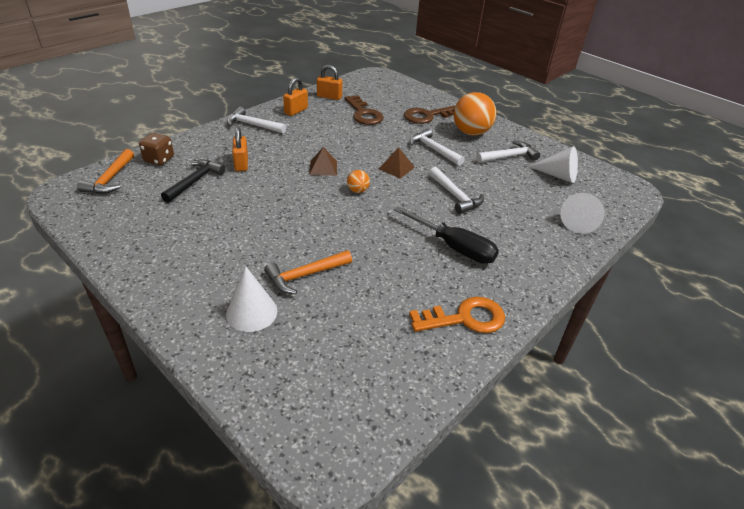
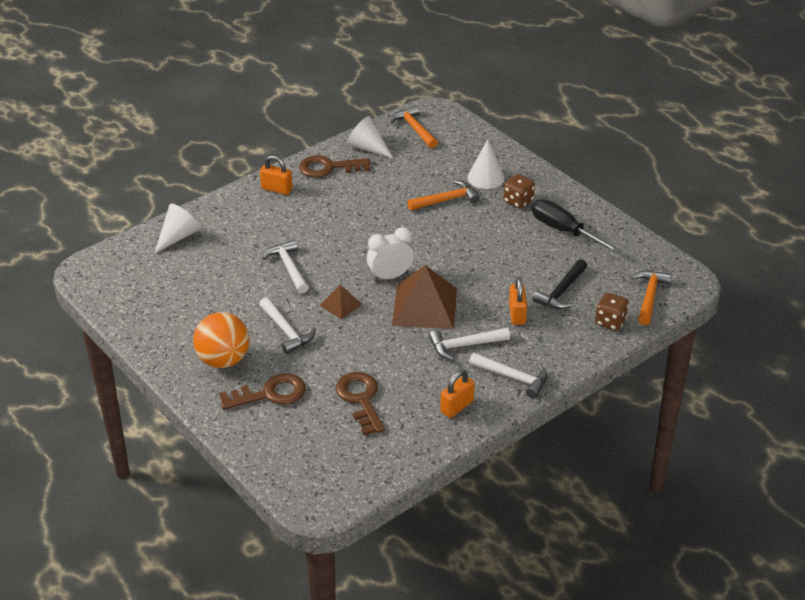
camera: 170 degrees left, 0 degrees up
brown pyramid [309,147,337,176] -> brown pyramid [392,265,457,329], size x2.00
orange padlock [317,65,342,100] -> orange padlock moved to [260,155,293,195]
orange ball [347,170,370,193] -> white clock [367,227,414,281]
black screwdriver [394,206,499,264] -> black screwdriver moved to [532,199,621,253]
orange key [409,297,505,333] -> brown key [299,155,371,178]
white hammer [476,141,540,163] -> white hammer moved to [429,328,510,361]
white cone [528,146,578,183] -> white cone moved to [347,116,393,158]
none -> orange hammer [391,105,438,148]
none -> brown dice [503,174,535,209]

